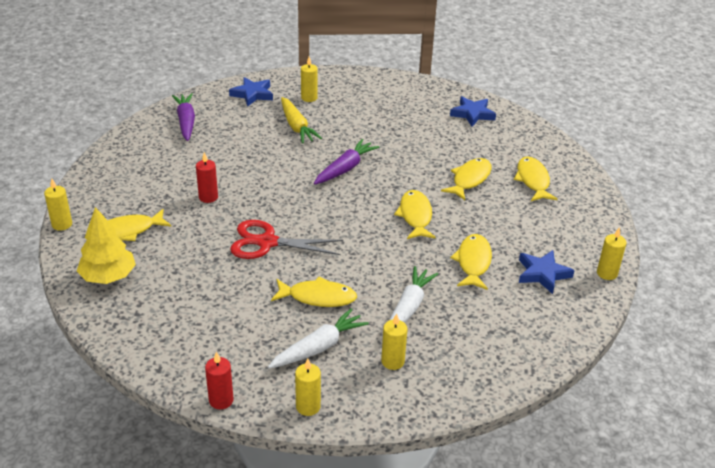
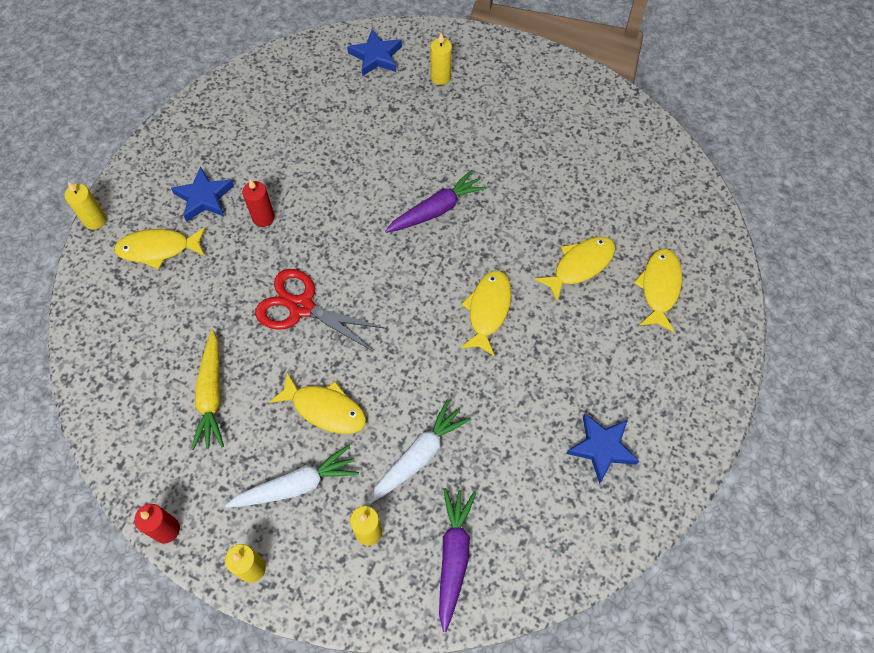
camera: 20 degrees right, 25 degrees up
yellow tree [77,207,136,284] -> none
purple carrot [172,93,195,141] -> purple carrot moved to [439,488,477,632]
yellow carrot [281,97,322,143] -> yellow carrot moved to [191,330,224,450]
blue star [450,96,496,127] -> blue star moved to [171,166,234,222]
yellow fish [450,234,492,290] -> none
yellow candle [597,227,627,280] -> none

